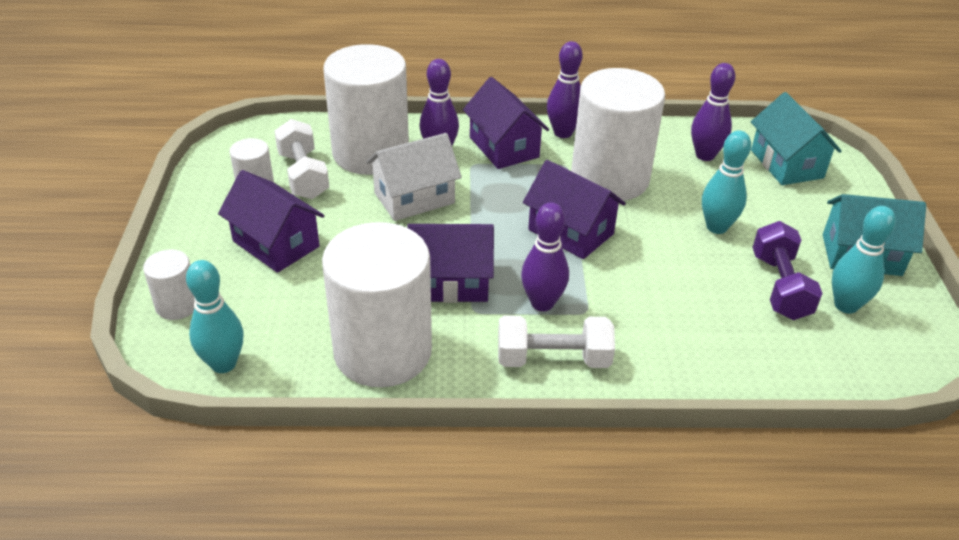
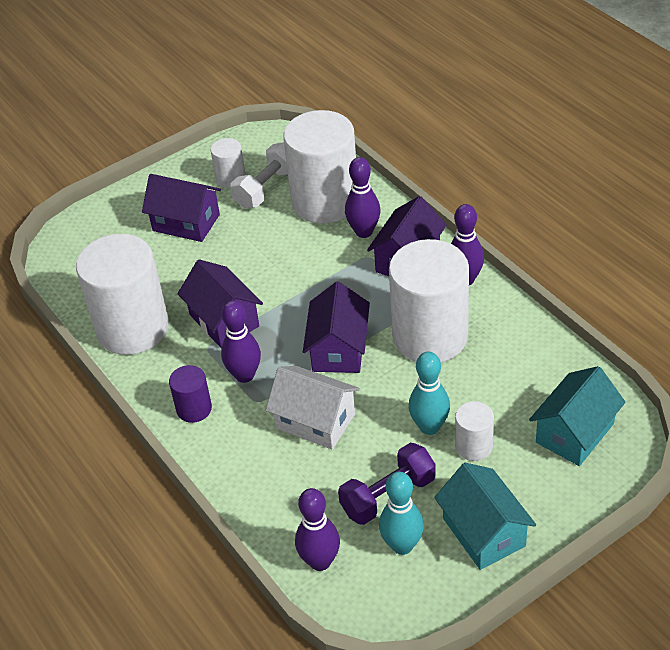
camera: 60 degrees right, 5 degrees up
white cylinder [143,249,195,320] -> white cylinder moved to [455,401,494,461]
turquoise bowling pin [186,260,244,373] -> none
purple house [218,170,324,273] -> purple house turned 75 degrees counterclockwise [142,174,221,242]
white house [366,133,462,221] -> white house moved to [266,366,360,449]
white dumbbell [498,316,615,368] -> purple cylinder [169,365,212,423]
purple bowling pin [691,63,735,161] -> purple bowling pin moved to [295,488,340,571]

